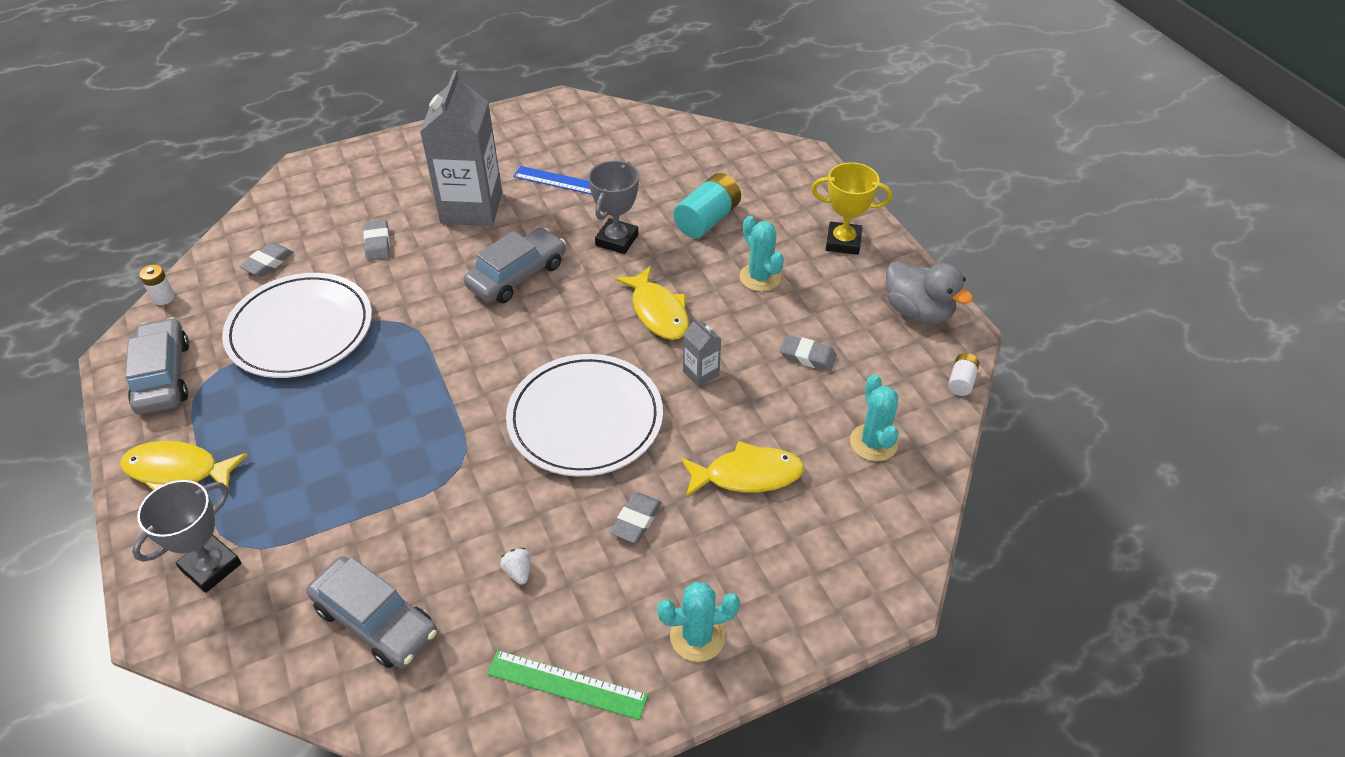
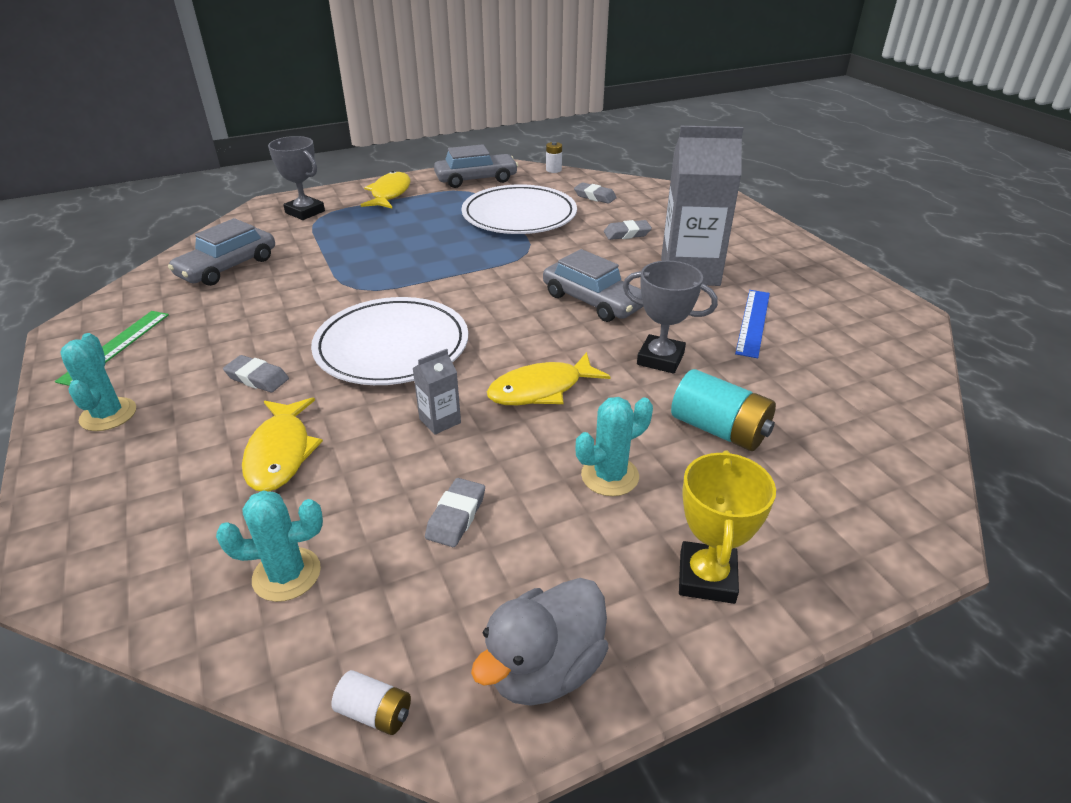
camera: 90 degrees right, 10 degrees down
white strawberry [500,548,531,585] -> none

